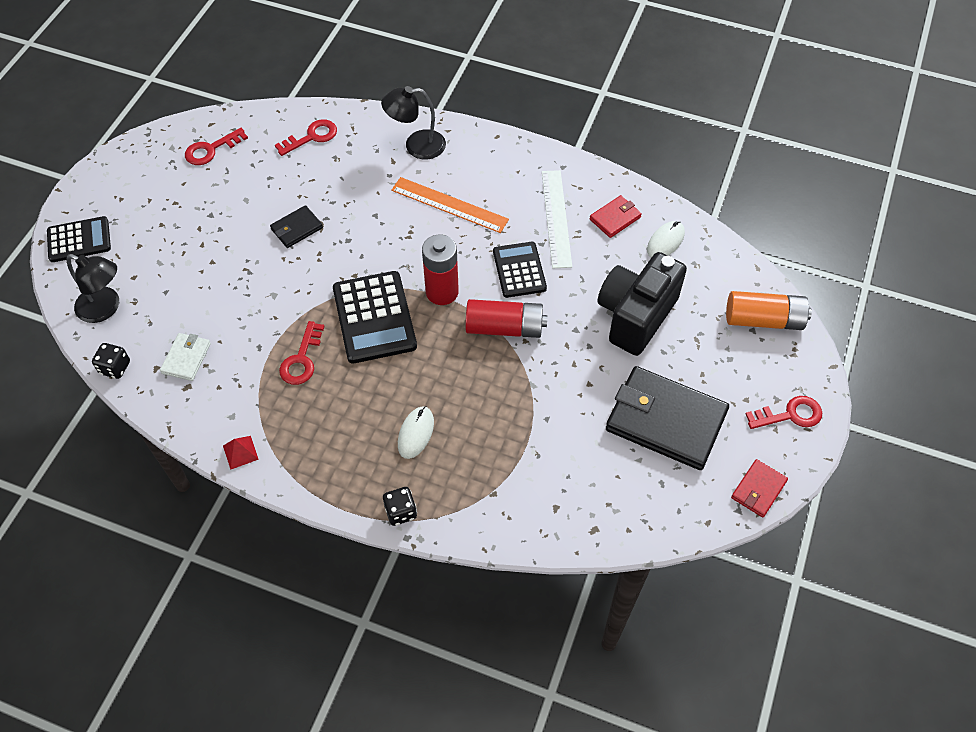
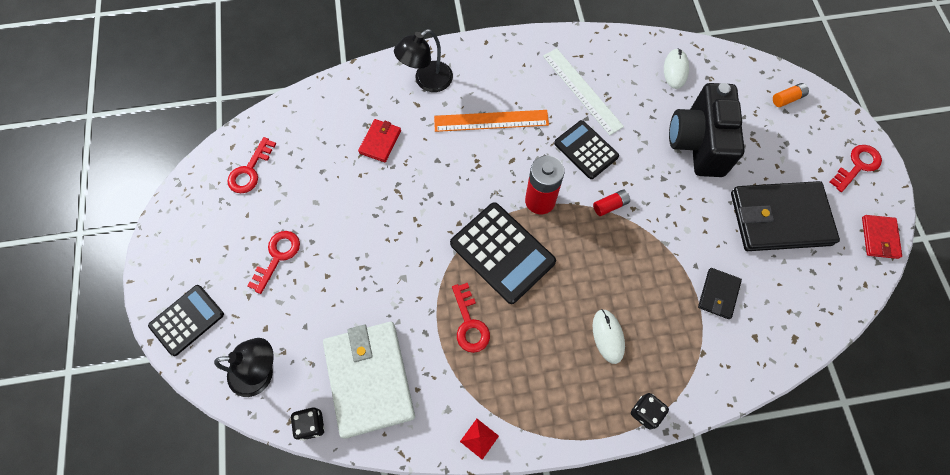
camera: 30 degrees left, 10 degrees up
white wallet [160,333,211,381] -> white wallet [323,322,415,439], size x2.13
black wallet [270,205,323,248] -> black wallet moved to [698,268,742,319]
red key [275,119,337,156] -> red key moved to [247,231,300,294]
red battery [465,299,547,338] -> red battery [593,189,630,216], size x0.50
red wallet [590,195,642,238] -> red wallet moved to [358,119,401,162]
orange battery [726,291,812,330] -> orange battery [773,83,809,107], size x0.50

